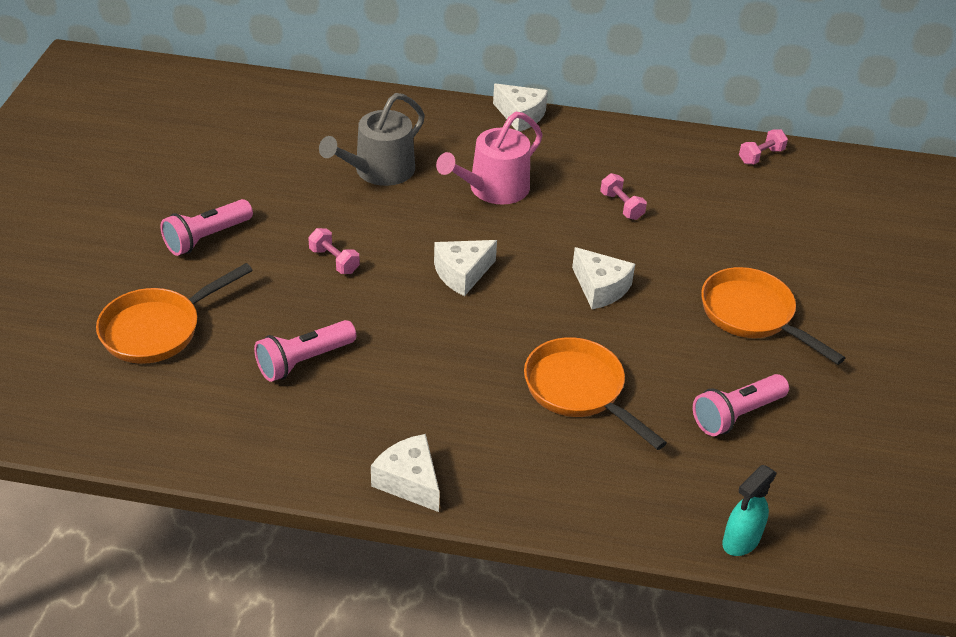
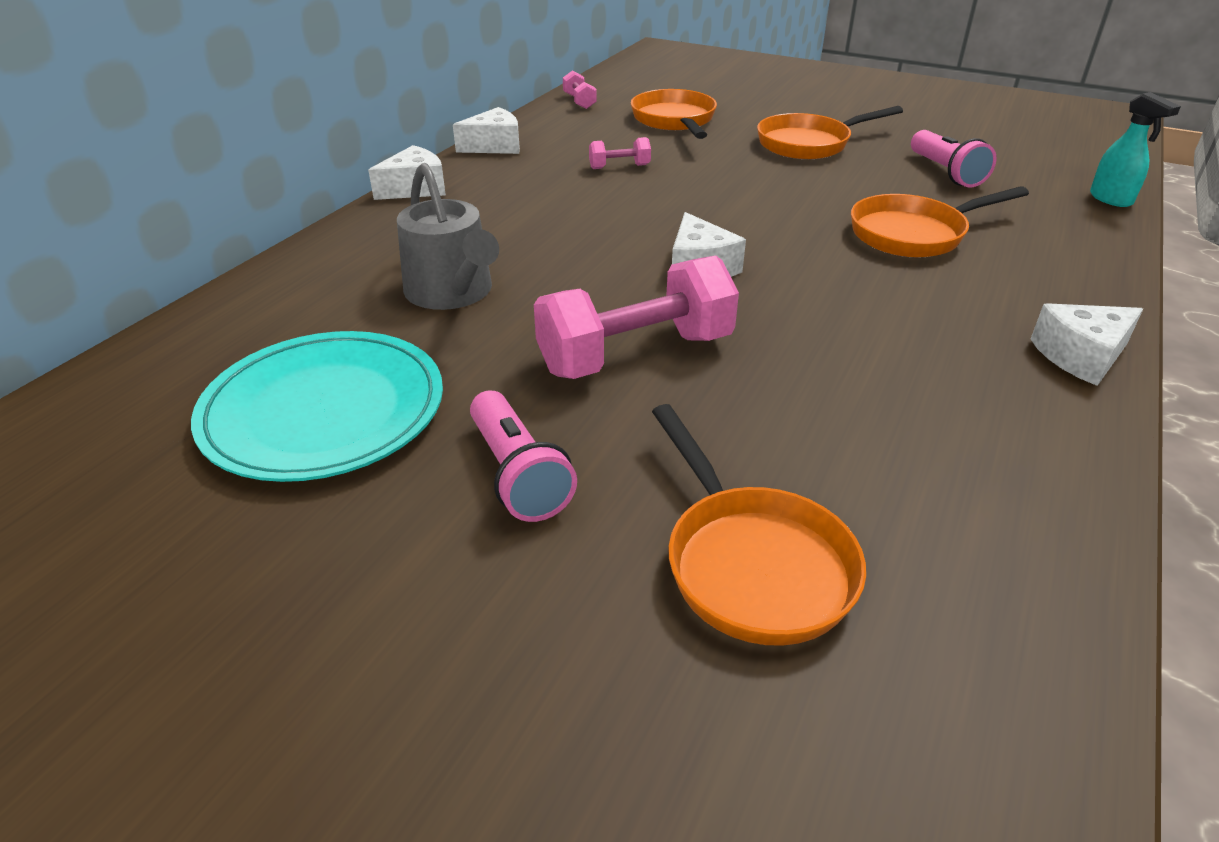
camera: 70 degrees left, 5 degrees down
pink flashlight [254,320,356,382] -> none
pink dumbbell [308,228,360,274] -> pink dumbbell [534,256,739,379], size x2.20
pink watering can [436,112,543,205] -> none
white cheese [572,247,635,309] -> white cheese moved to [453,107,520,154]
none -> turquoise plate [191,331,443,482]
none -> orange pan [631,89,717,139]

